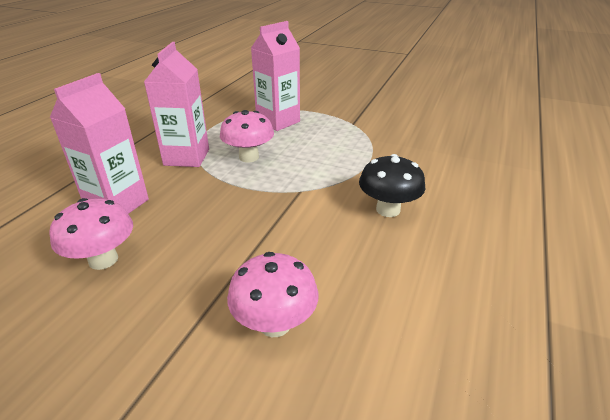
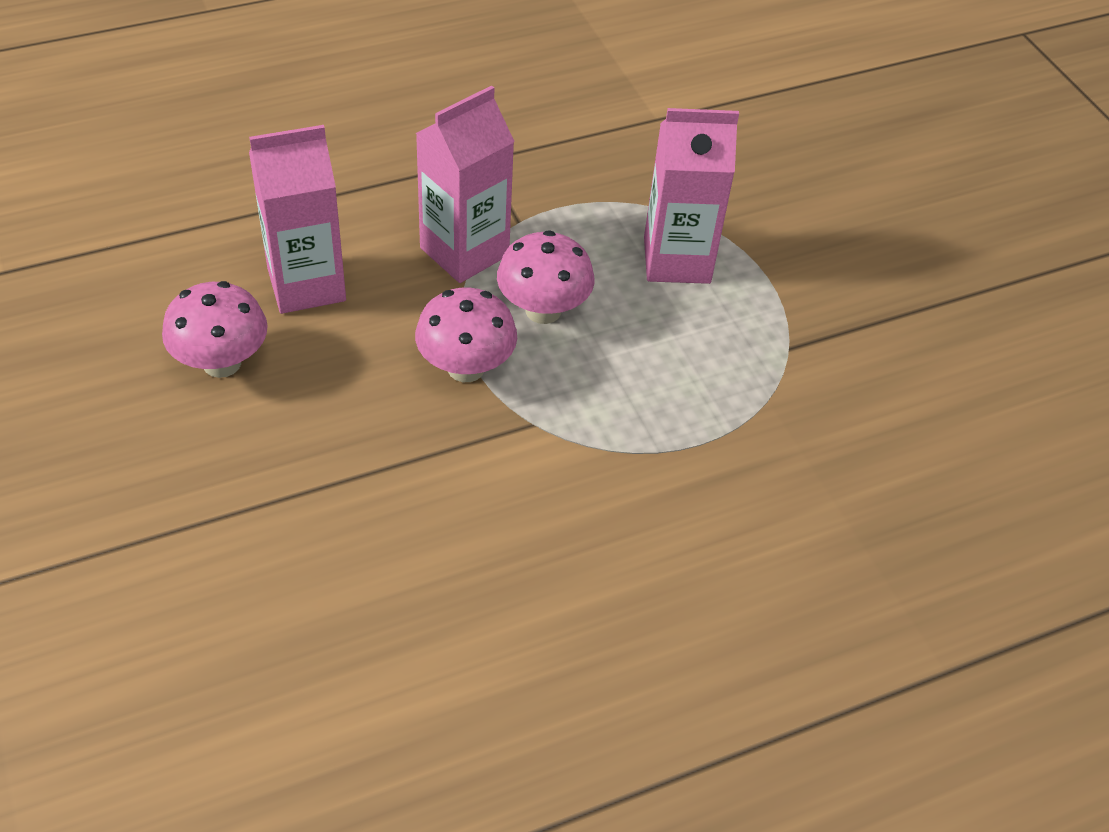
camera: 40 degrees right, 15 degrees up
pink mushroom [227,252,319,337] -> pink mushroom moved to [415,287,517,382]
black mushroom [359,154,425,217] -> none

